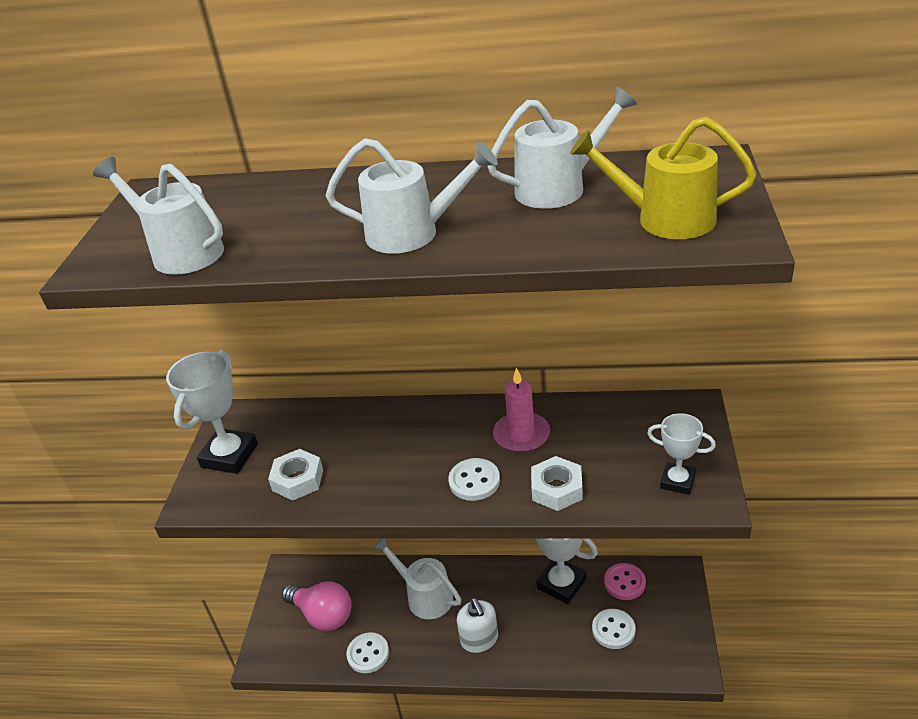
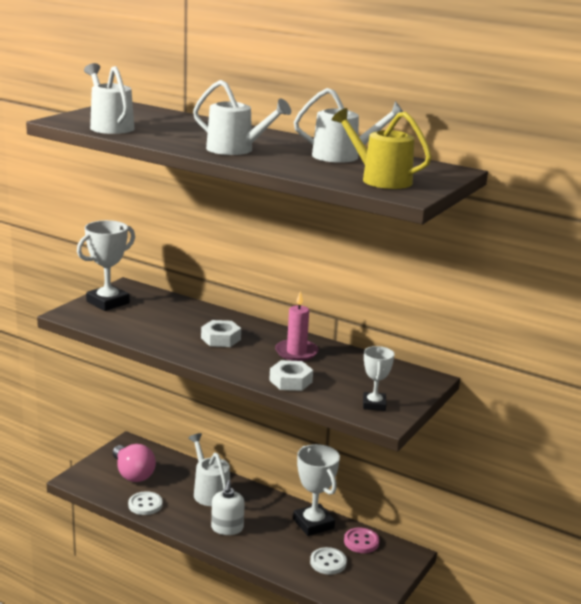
camera: 20 degrees right, 15 degrees down
white nut [268,449,323,501] -> white nut moved to [201,320,241,347]
white button [449,458,500,501] -> none
white trophy [647,413,716,495] -> white trophy turned 45 degrees clockwise [363,346,395,411]

